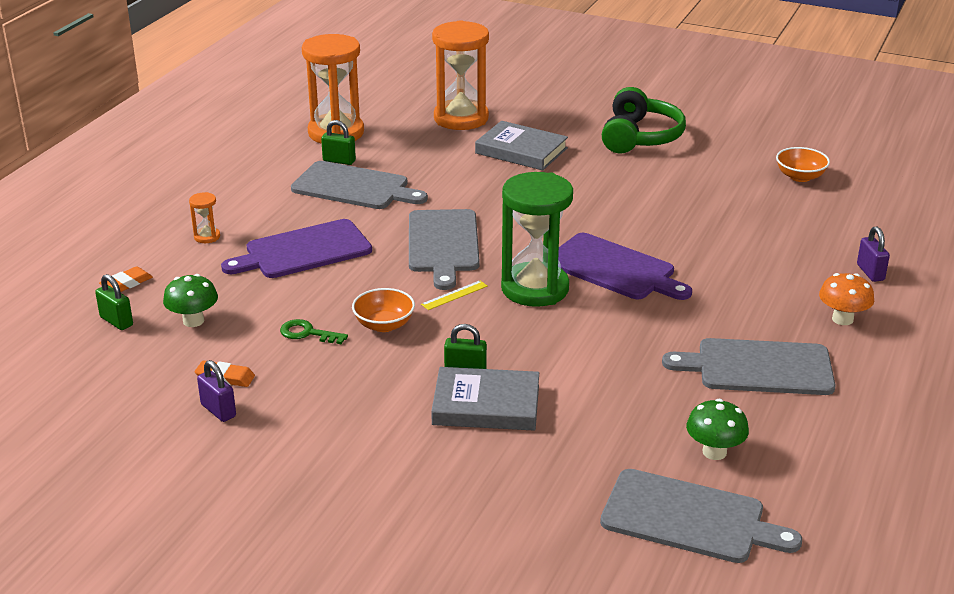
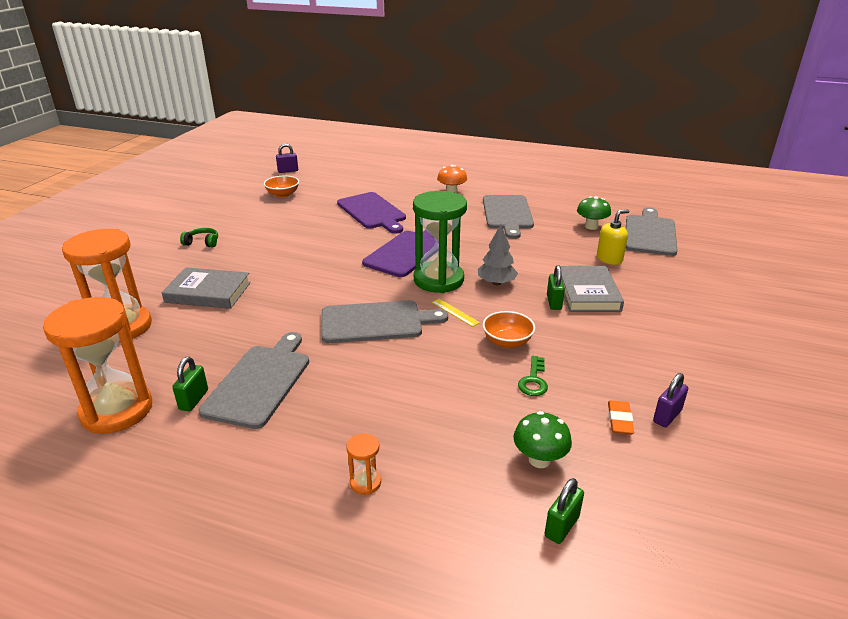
camera: 95 degrees left, 0 degrees up
orange eraser [99,266,153,292] -> none
purple cutting board [221,219,372,278] -> purple cutting board moved to [337,192,406,233]
grey book [475,121,568,170] -> grey book turned 75 degrees clockwise [162,267,251,309]
green headphones [602,87,686,153] -> green headphones [180,228,218,248], size x0.47
purple padlock [857,226,890,282] -> purple padlock moved to [276,144,298,173]
none -> grey tree [478,225,518,285]
none -> yellow soap dispenser [597,209,629,265]

